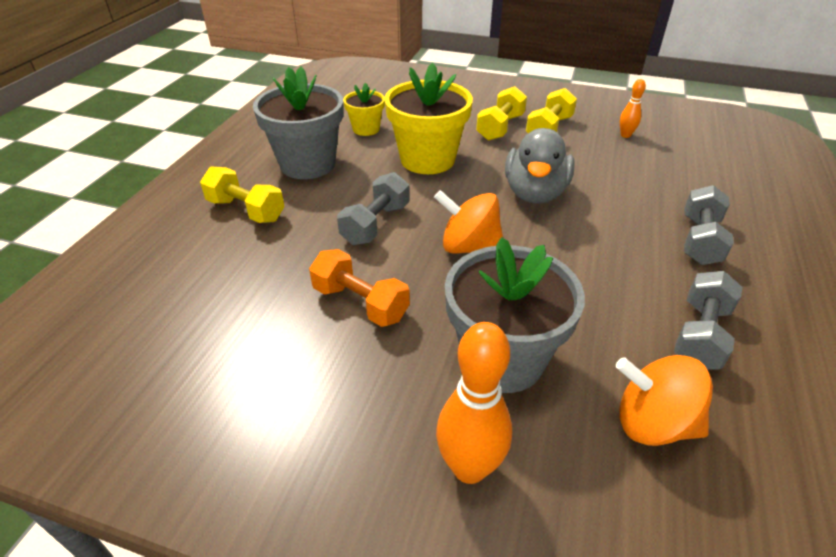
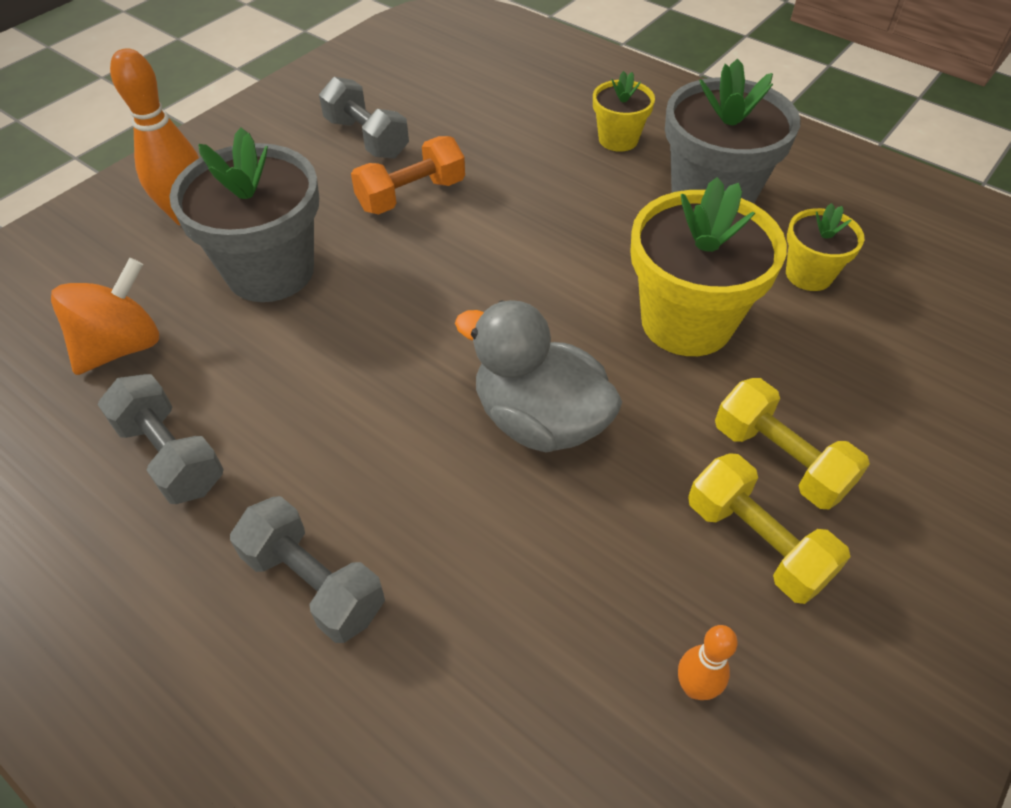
camera: 110 degrees right, 10 degrees up
yellow dumbbell [200,167,284,223] -> yellow flower pot [593,71,655,152]
grey dumbbell [337,172,409,245] -> grey dumbbell moved to [319,77,409,159]
orange spinning top [434,190,503,253] -> none

